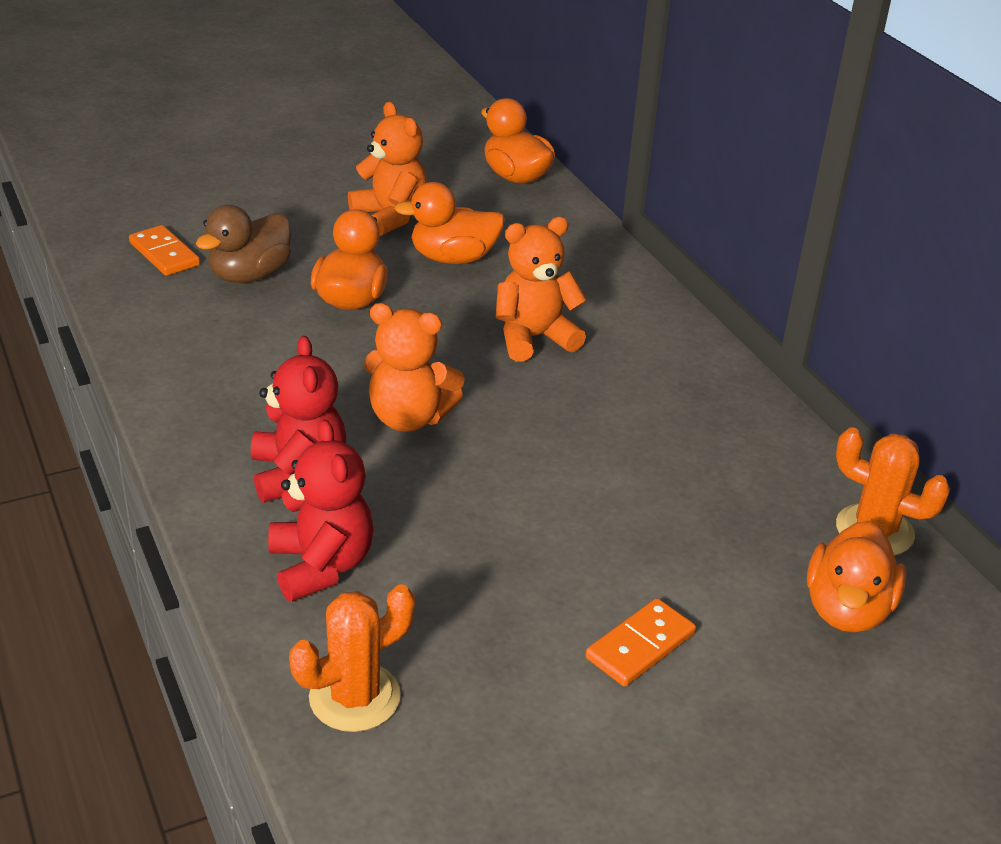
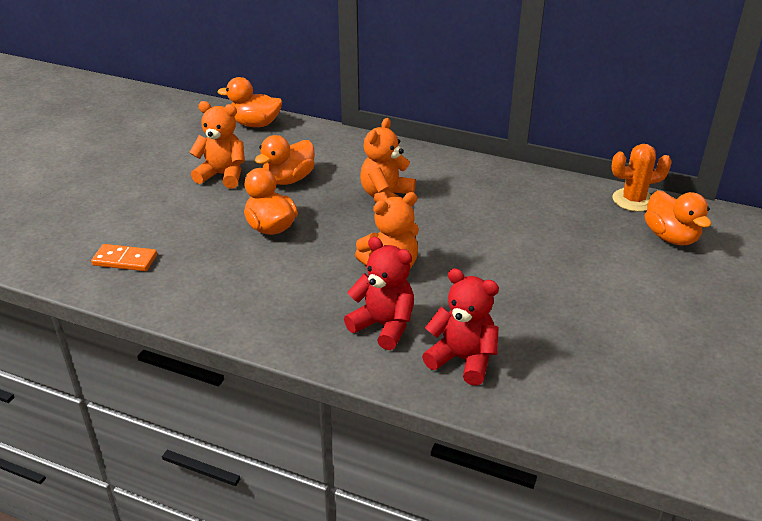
camera: 40 degrees left, 0 degrees up
brown duck [196,205,291,283] -> none
orange cactus [289,584,415,732] -> none
orange domino [585,598,696,687] -> none

